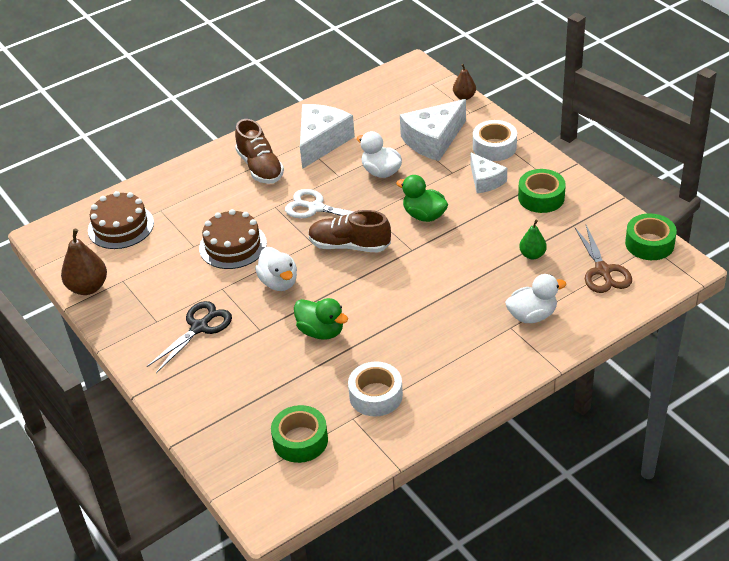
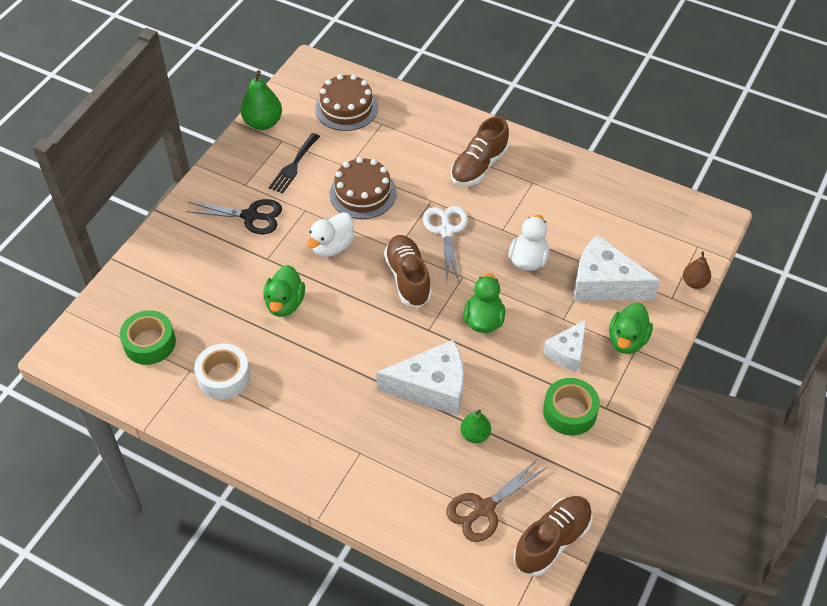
camera: 60 degrees right, 10 degrees up
brown pear [61,229,107,295] -> green pear [240,70,282,130]
white cheese [300,104,355,169] -> white cheese moved to [376,339,464,416]
white tape [473,120,517,161] -> green duck [609,303,653,354]
white duck [505,274,566,323] -> none
green tape [625,213,677,260] -> brown shoe [513,496,593,576]
none -> black fork [269,133,320,194]

